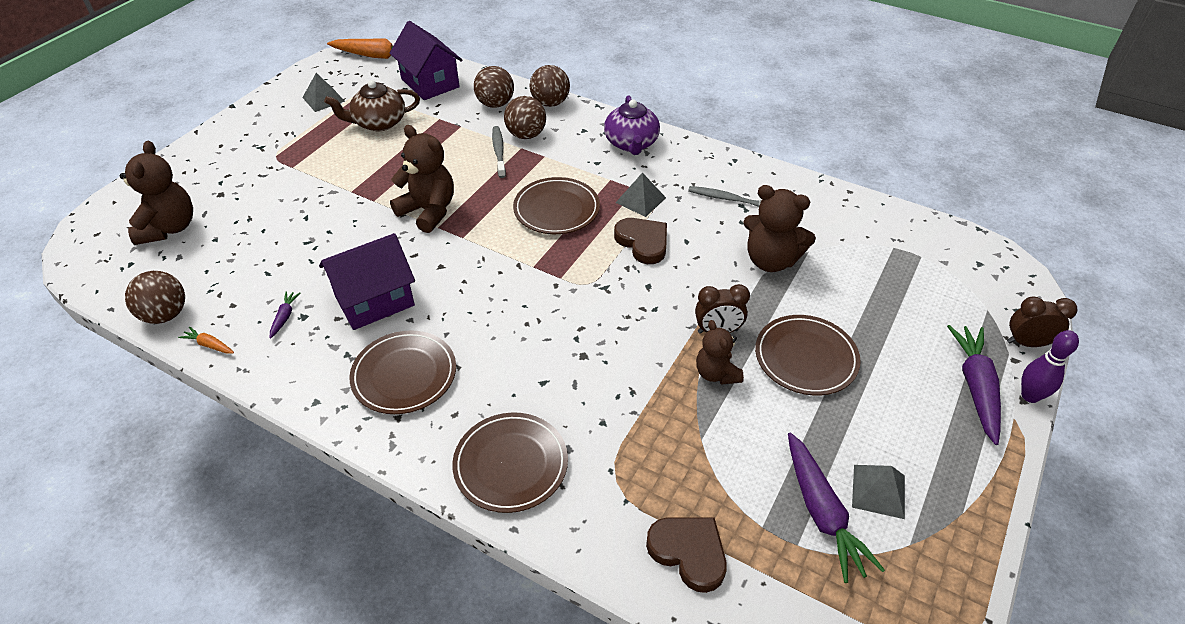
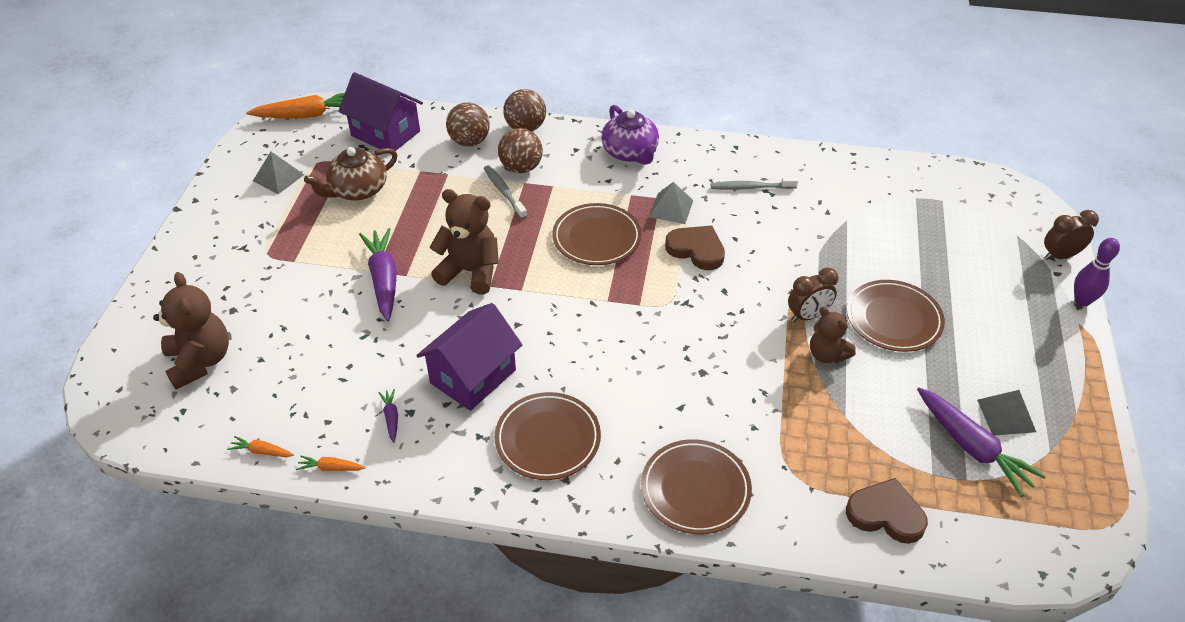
camera: 20 degrees left, 0 degrees up
brown ball [125,271,185,324] -> orange carrot [227,436,294,457]
brown teddy bear [743,185,816,272] -> none
purple carrot [947,325,1001,445] -> purple carrot moved to [359,228,397,321]

